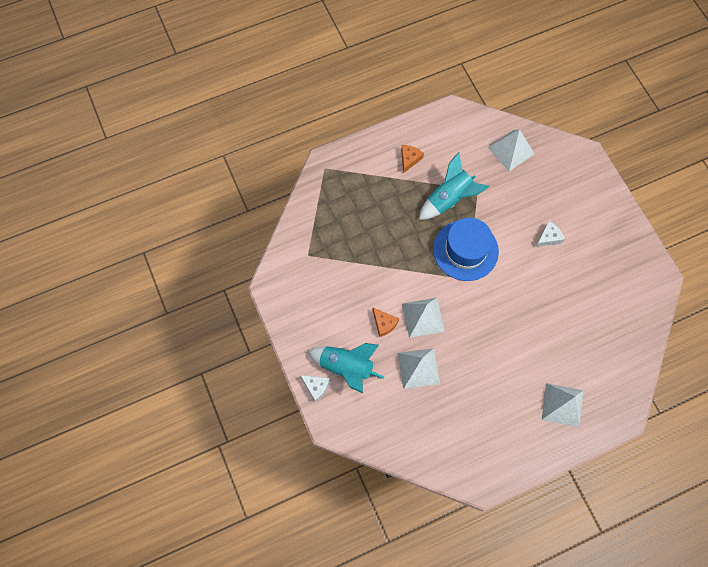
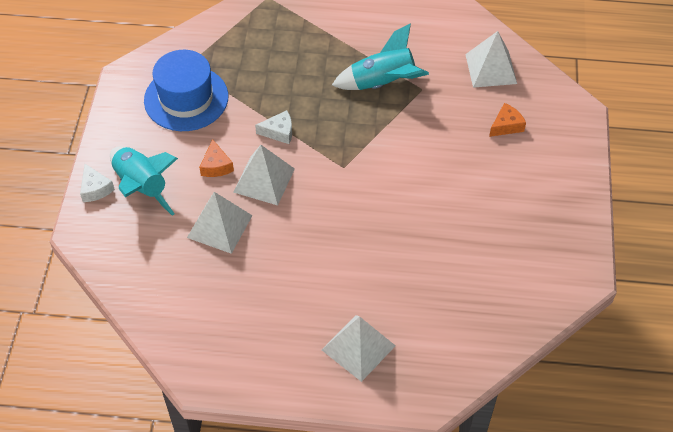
camera: 30 degrees right, 15 degrees down
orange cheese [401,145,424,173] -> orange cheese moved to [489,103,526,137]
blue hat [433,218,499,281] -> blue hat moved to [144,50,228,131]
white cheese [536,221,565,247] -> white cheese moved to [255,110,292,144]

